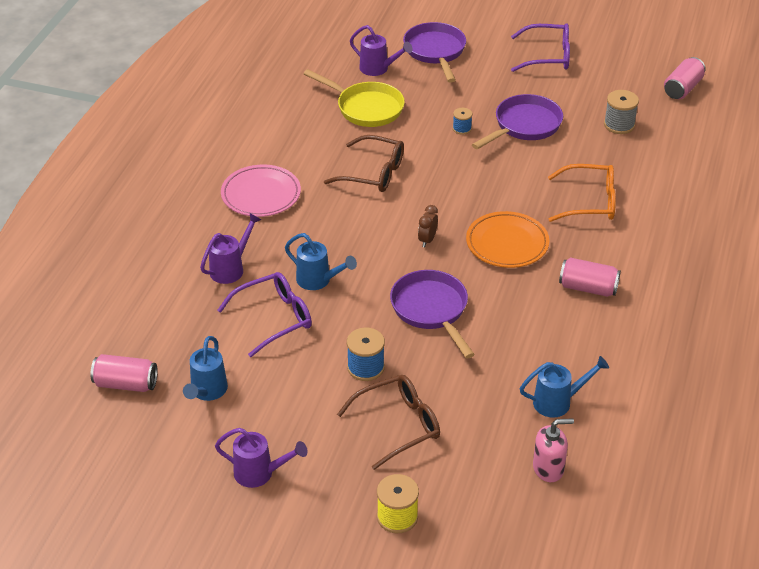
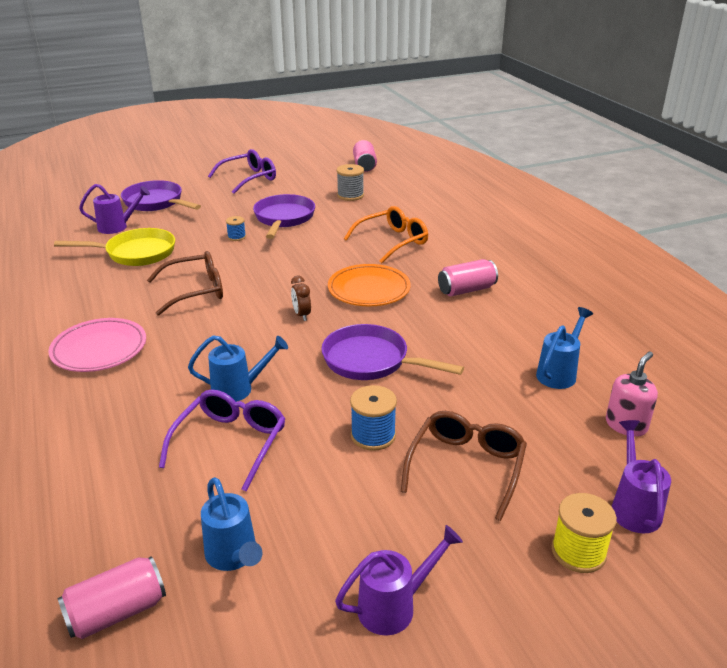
camera: 40 degrees left, 10 degrees down
purple watering can [200,213,262,284] -> purple watering can moved to [612,420,671,533]

